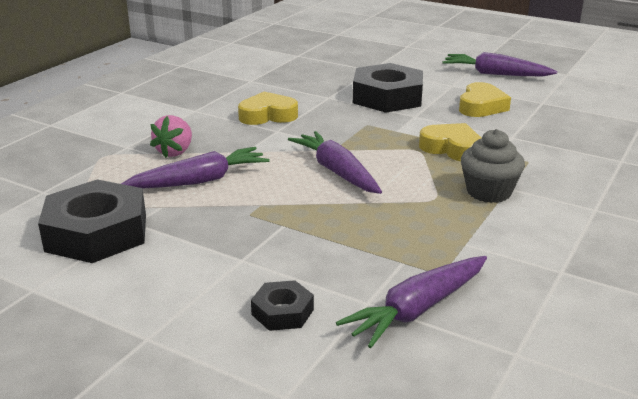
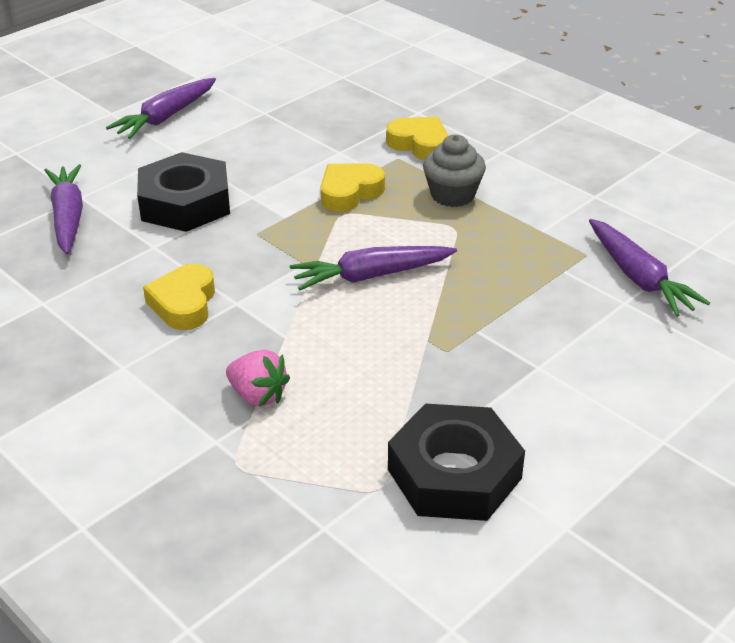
camera: 75 degrees left, 10 degrees up
purple carrot [121,147,269,189] -> purple carrot moved to [44,164,83,254]
black nut [251,280,314,331] -> none
yellow heart [459,82,511,117] -> yellow heart moved to [386,117,448,160]

